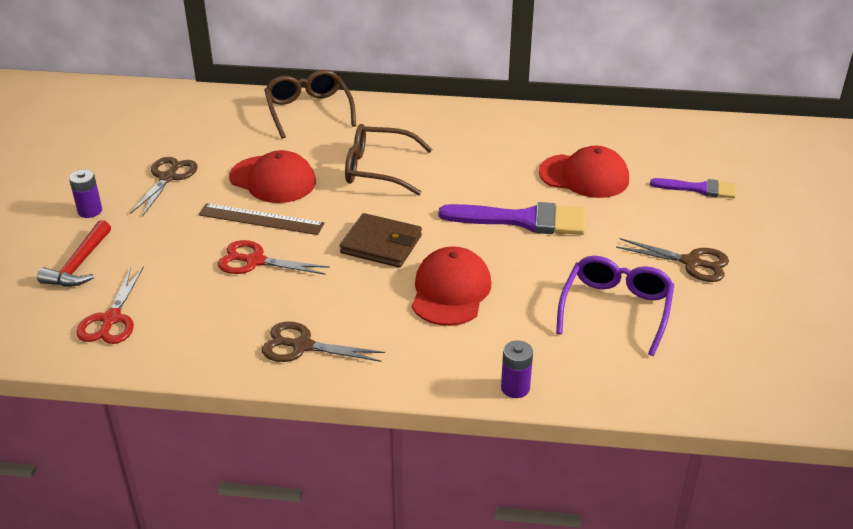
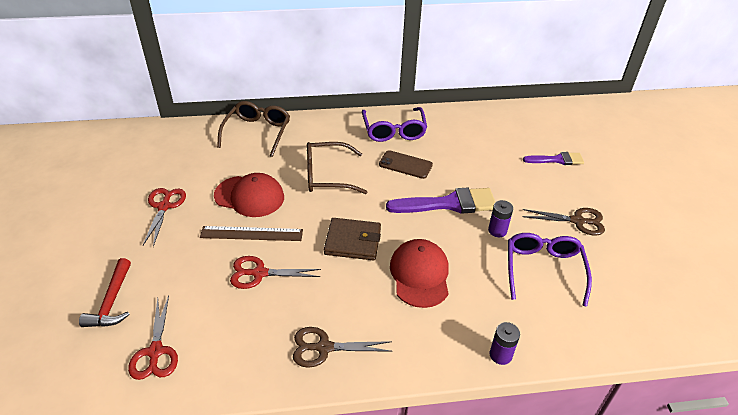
camera: 15 degrees left, 5 degrees up
purple battery [69,169,102,218] -> purple battery moved to [488,200,513,237]
brown scissors [130,157,198,217] -> red scissors [143,188,186,247]
brown glasses [264,70,356,139] -> brown glasses turned 45 degrees clockwise [217,101,290,157]
red cap [539,146,629,198] -> none
none -> purple glasses [362,107,427,142]
none -> brown phone [379,150,433,179]

